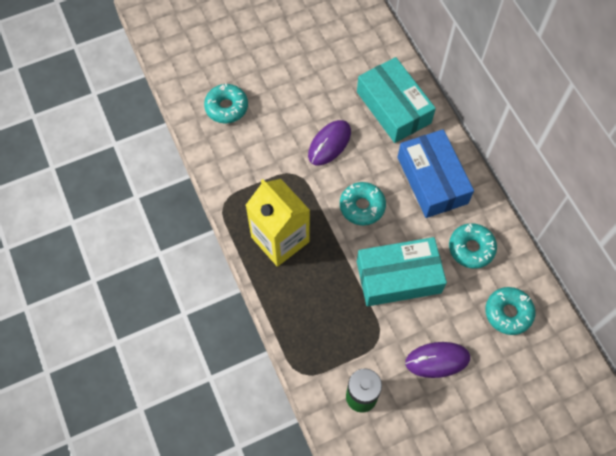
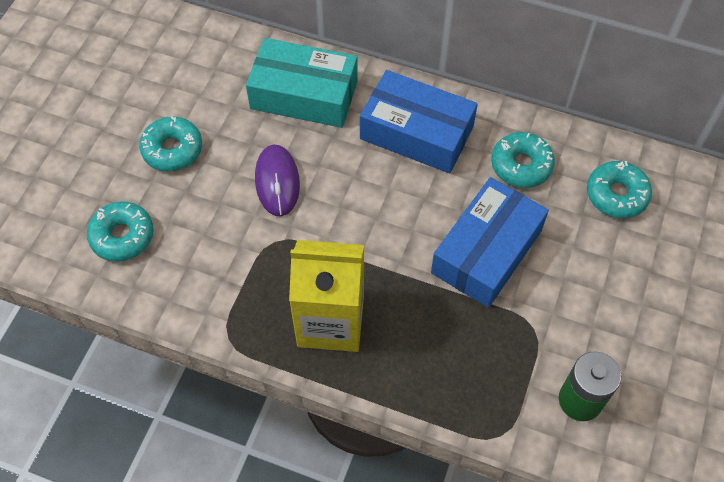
camera: 45 degrees left, 5 degrees down
turquoise donut [340,182,386,226] -> turquoise donut moved to [139,117,202,171]
turquoise box [357,237,447,306] -> blue box [431,177,549,308]
purple mouse [405,342,470,378] -> none

